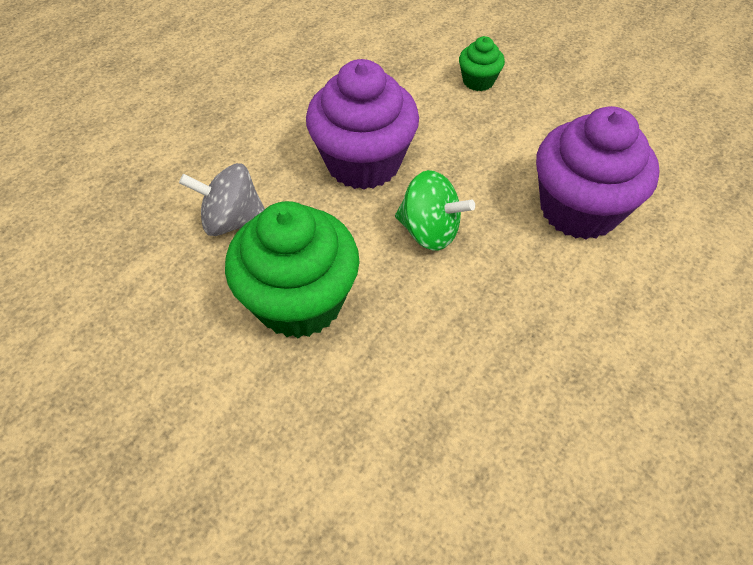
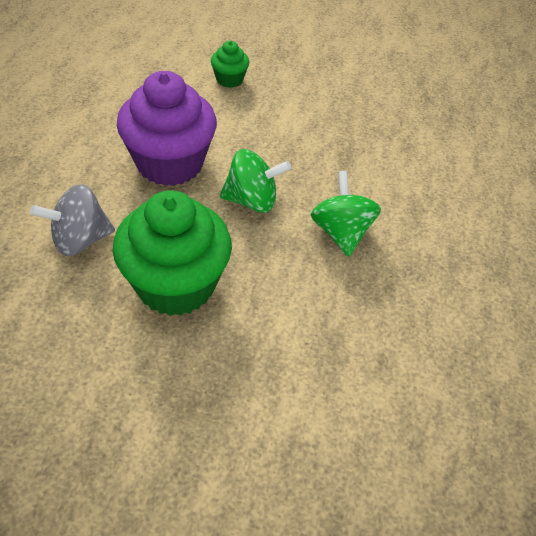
camera: 30 degrees left, 5 degrees down
purple cupcake [536,106,660,239] -> none
none -> green spinning top [311,171,381,257]

